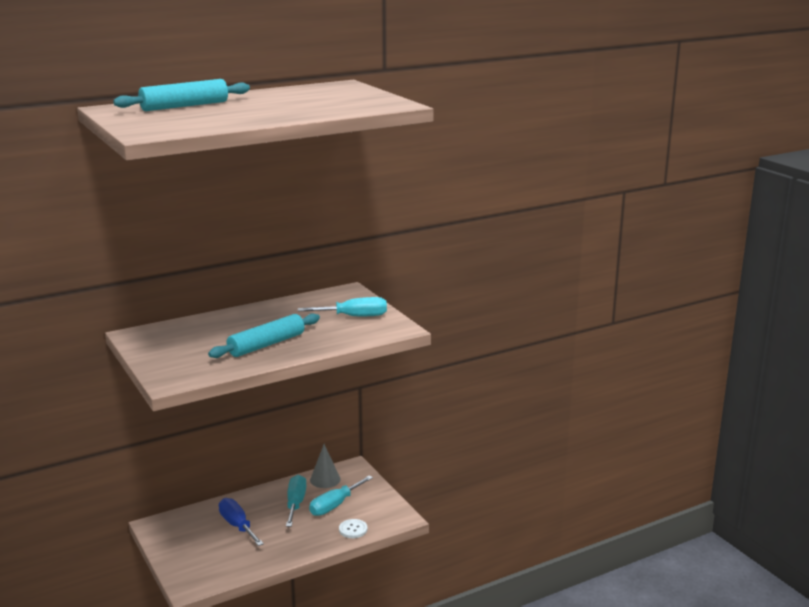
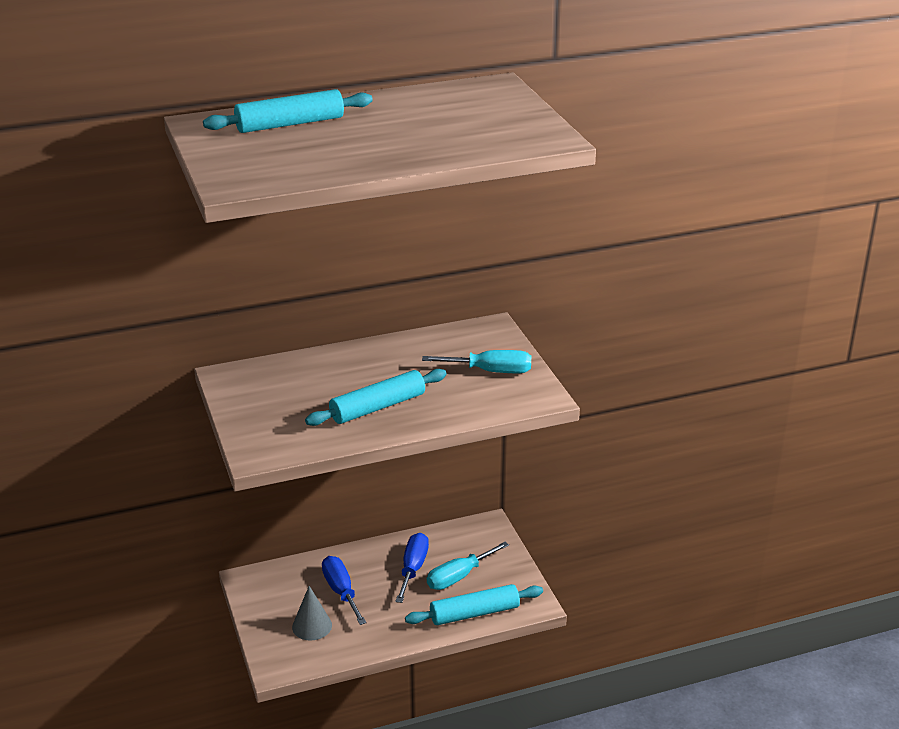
camera: 10 degrees right, 10 degrees up
turquoise screwdriver [286,475,307,527] -> blue screwdriver [395,533,429,603]
grey cone [310,444,341,488] -> grey cone moved to [292,586,332,641]
white button [339,519,368,538] -> turquoise rolling pin [405,584,543,625]

